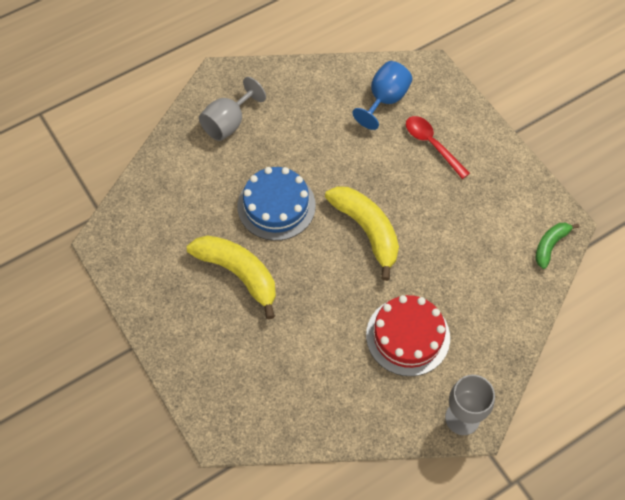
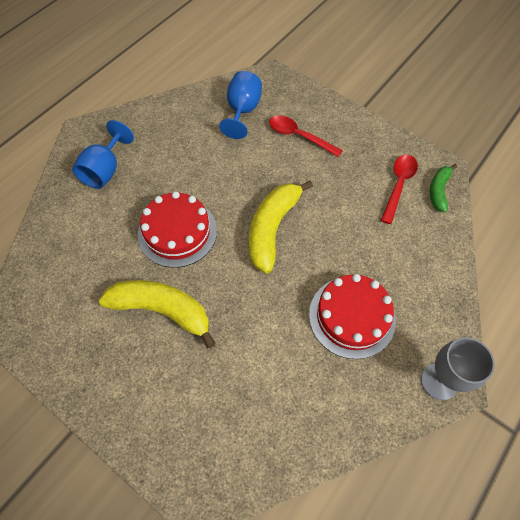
camera: 20 degrees left, 0 degrees up
grey goblet [199,77,266,141] -> blue goblet [72,120,134,189]
blue cake [238,167,316,241] -> red cake [138,191,217,268]
yellow banana [325,186,399,281] -> yellow banana turned 105 degrees counterclockwise [249,180,313,273]
none -> red spoon [381,154,418,224]

